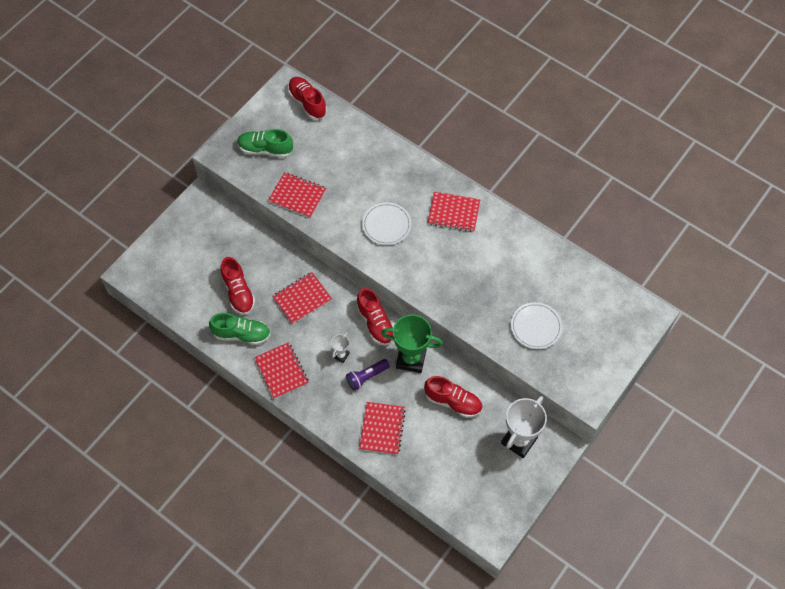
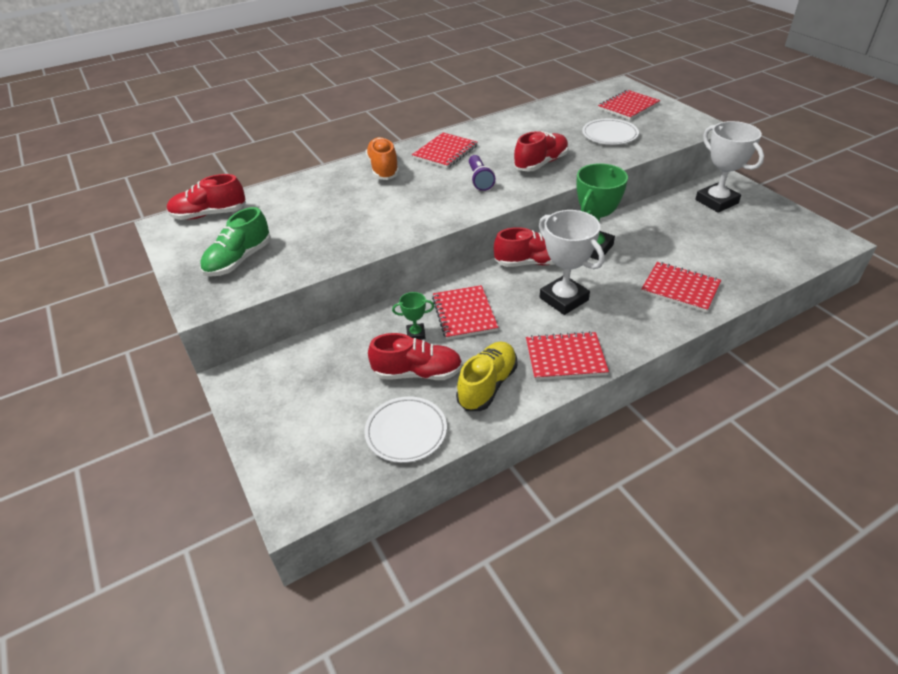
camera: 65 degrees left, 20 degrees down
green shoe [209,313,271,345] -> yellow shoe [456,341,517,411]
red notebook [268,172,326,218] -> red notebook moved to [598,90,660,120]
white trophy [331,333,349,363] -> white trophy [539,210,604,315], size x2.07
purple flashlight [346,359,390,391] -> purple flashlight moved to [469,155,495,191]
white plate [362,202,411,245] -> white plate moved to [364,396,447,463]
red shoe [424,376,482,418] -> red shoe moved to [514,131,569,172]
none -> orange shoe [365,137,399,180]
none -> green trophy [392,292,434,340]

